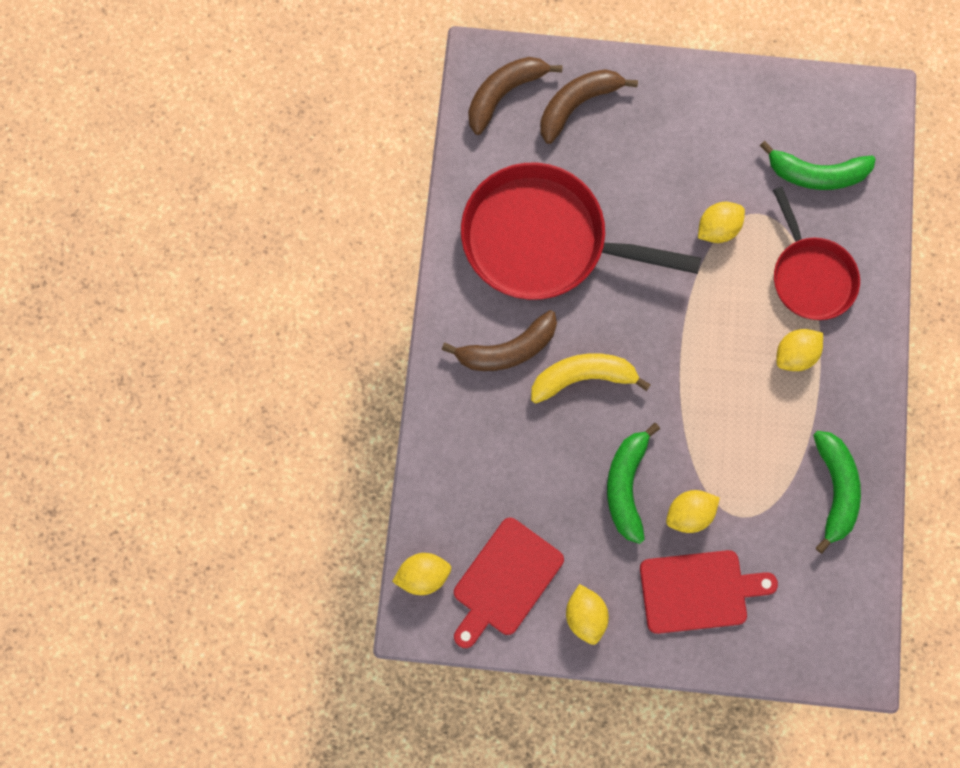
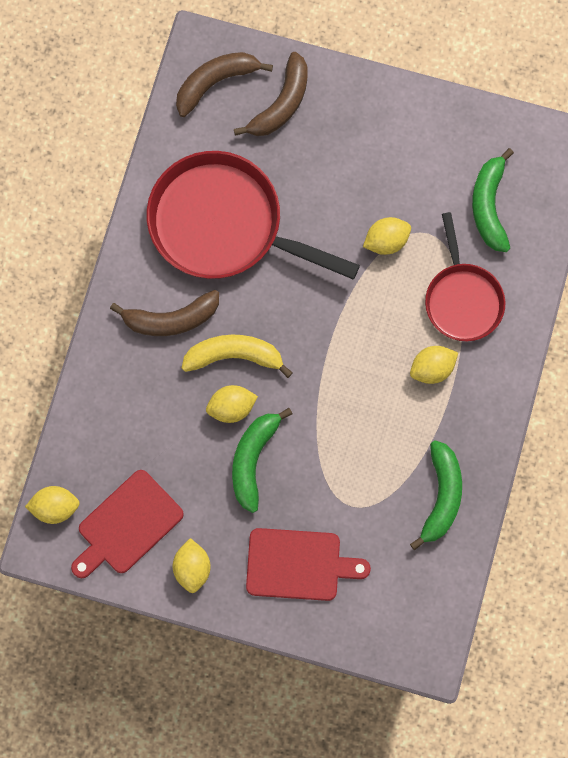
camera: 10 degrees right, 0 degrees up
brown banana [540,69,638,144] -> brown banana turned 150 degrees clockwise [234,52,308,136]
yellow lemon [666,490,720,533] -> yellow lemon moved to [206,385,258,423]
green banana [760,141,876,190] -> green banana turned 75 degrees clockwise [472,148,514,252]

